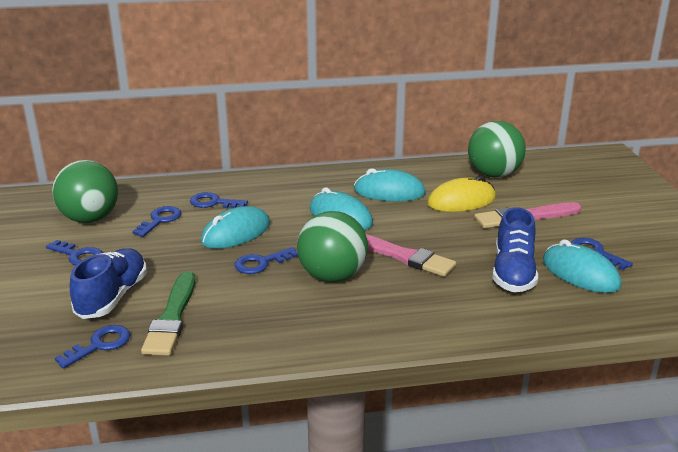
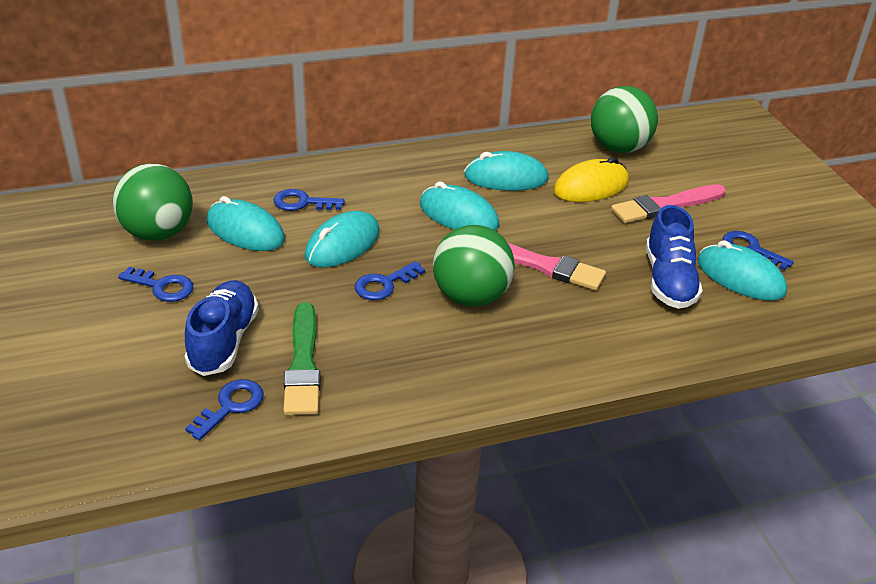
camera: 10 degrees left, 10 degrees up
blue key [132,206,181,237] -> turquoise mouse [207,196,285,251]

